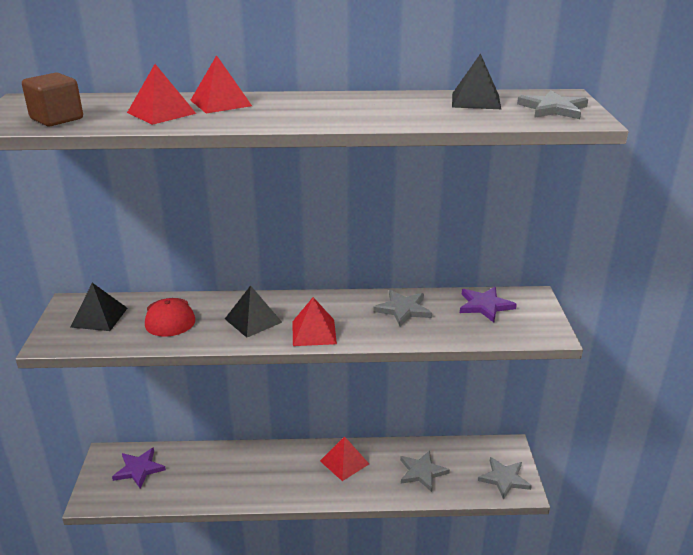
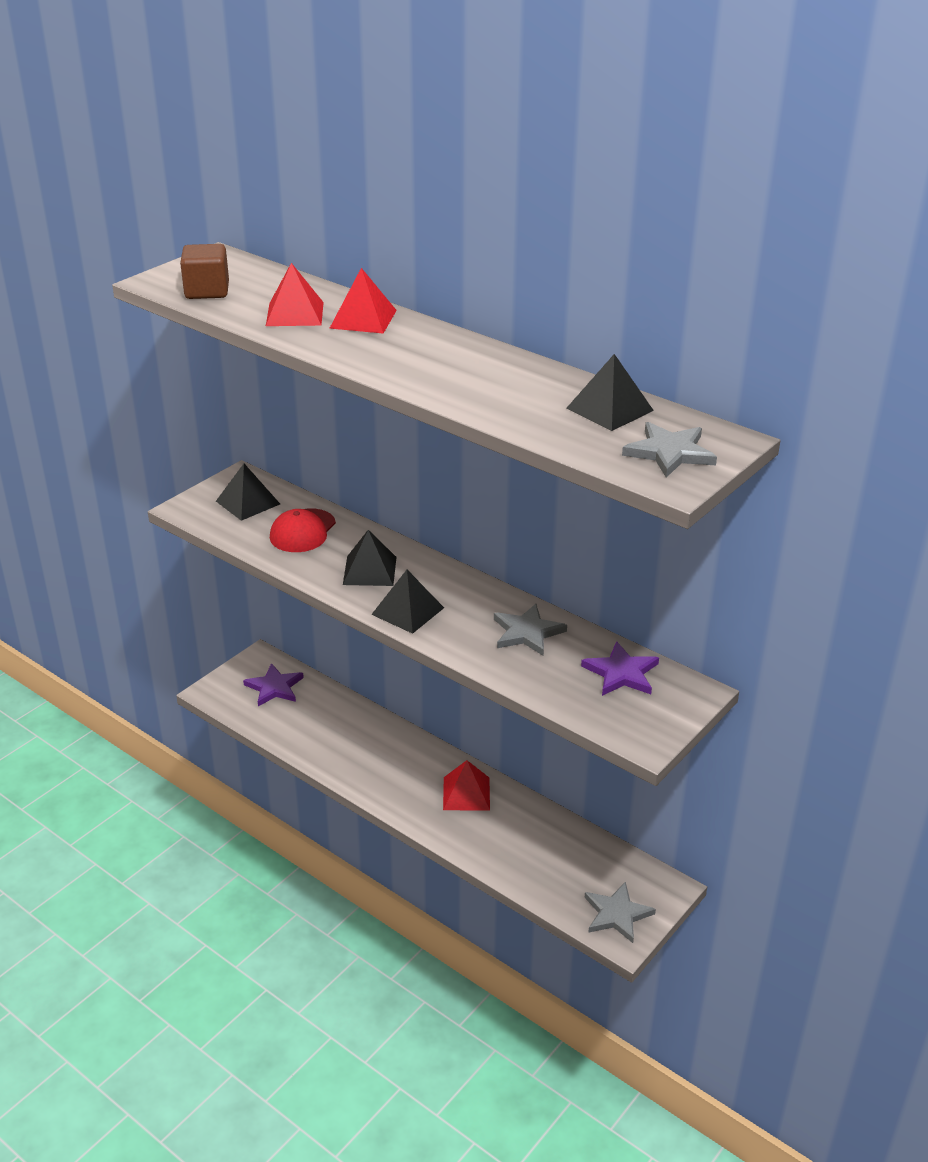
camera: 40 degrees right, 5 degrees up
red pyramid [292,297,337,346] -> black pyramid [371,570,444,634]
grey star [400,451,450,492] -> none

